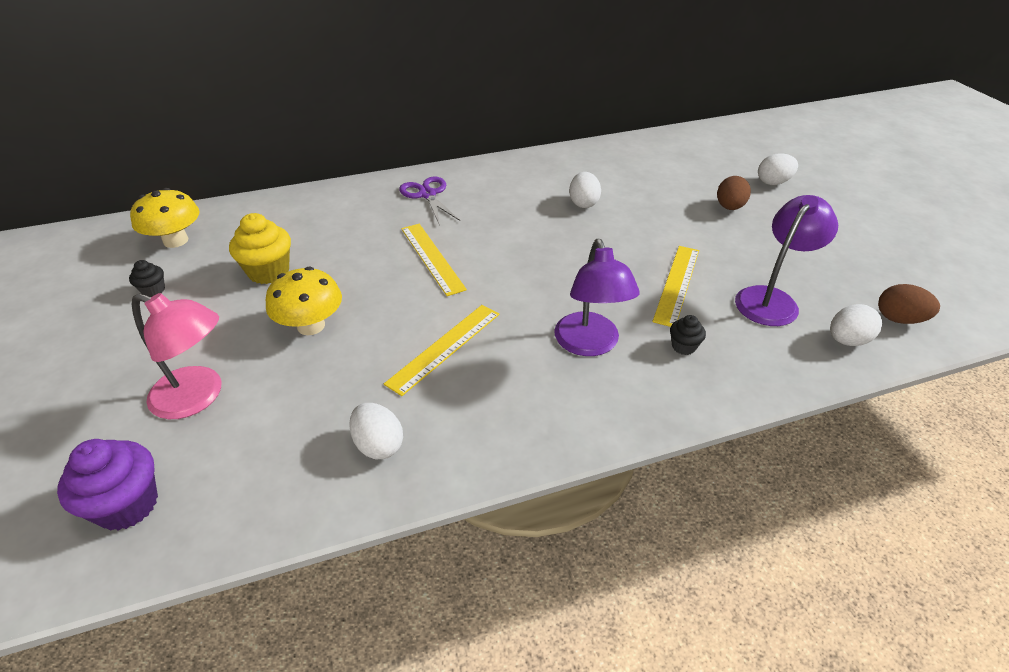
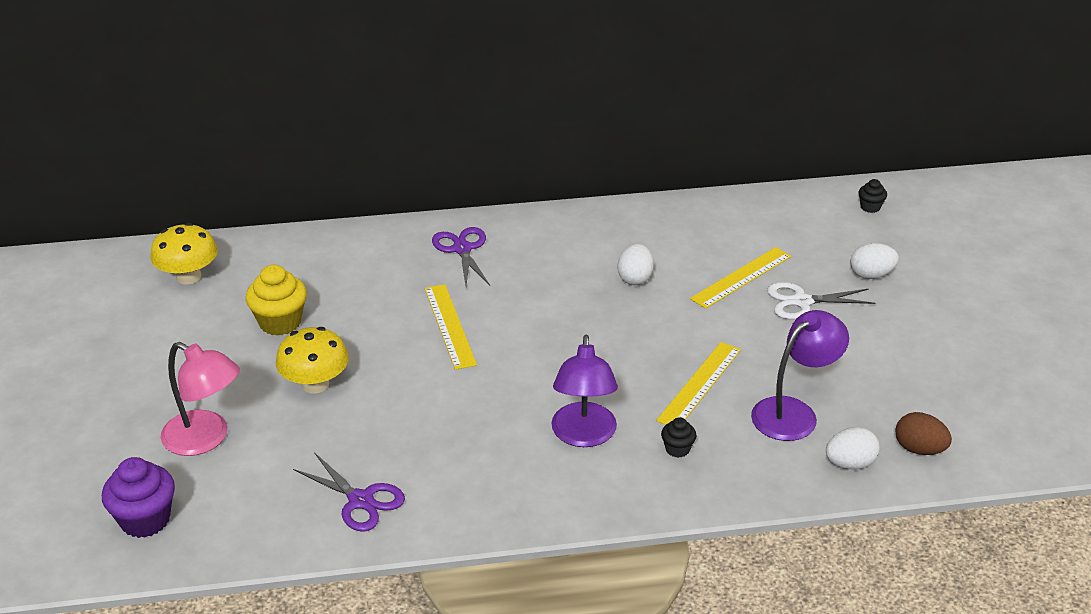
camera: 10 degrees right, 5 degrees down
black cupcake [129,260,165,297] -> black cupcake moved to [858,179,887,213]
white egg [349,403,403,459] -> purple scissors [293,452,405,531]
yellow ruler [384,305,499,396] -> yellow ruler moved to [690,247,791,309]
brown egg [717,176,751,210] -> white scissors [767,282,875,319]

